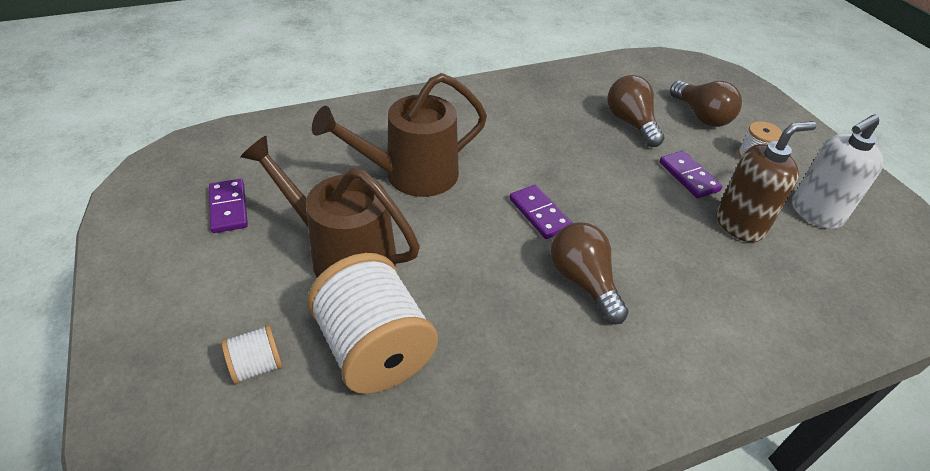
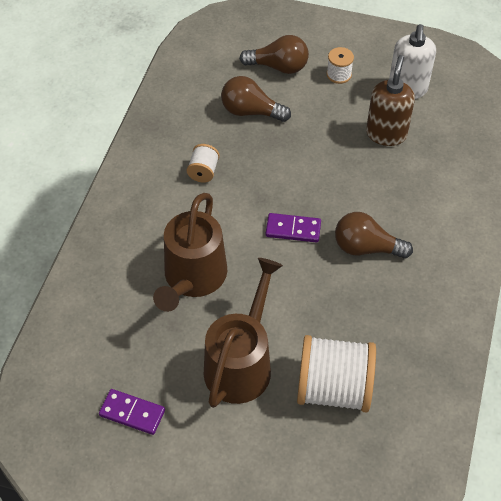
camera: 50 degrees left, 10 degrees up
white spool [221,325,283,384] -> white spool moved to [187,144,220,183]
brown watering can [240,135,420,278] -> brown watering can turned 135 degrees clockwise [204,258,283,408]
purple domino [659,151,722,198] -> none

